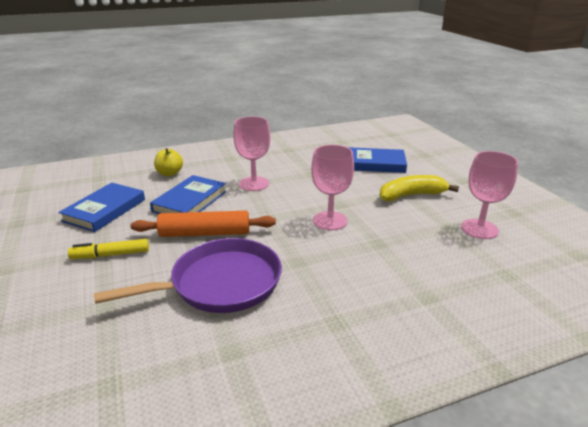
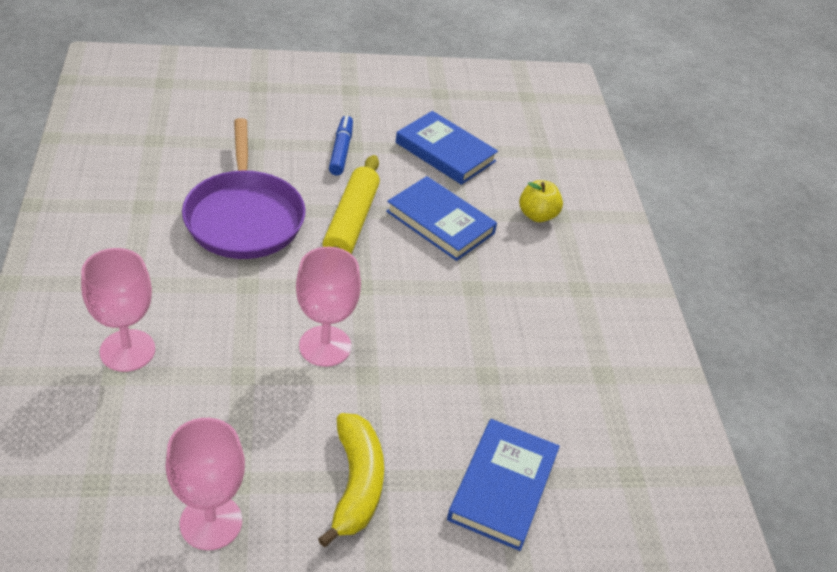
camera: 100 degrees right, 15 degrees up
yellow marker [68,239,149,259] -> blue marker [329,115,353,175]
orange rolling pin [131,211,276,237] -> yellow rolling pin [322,155,380,254]
pink goblet [233,117,270,191] -> pink goblet moved to [81,248,155,372]

